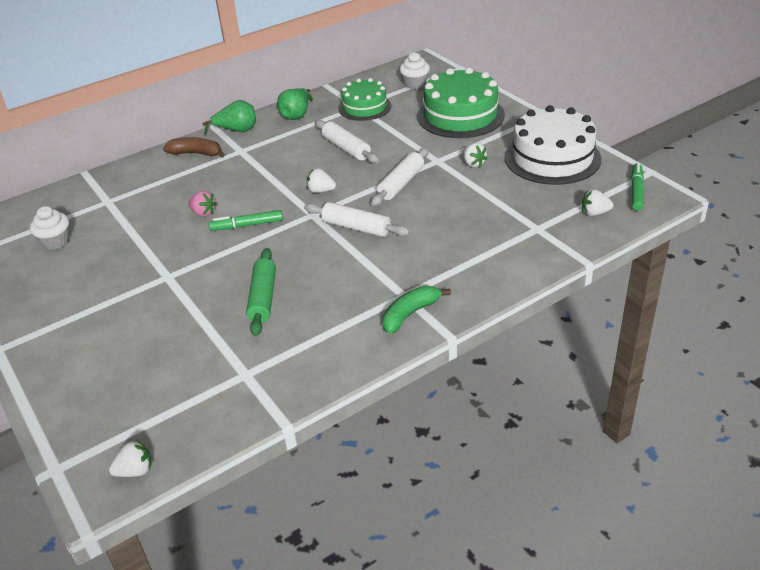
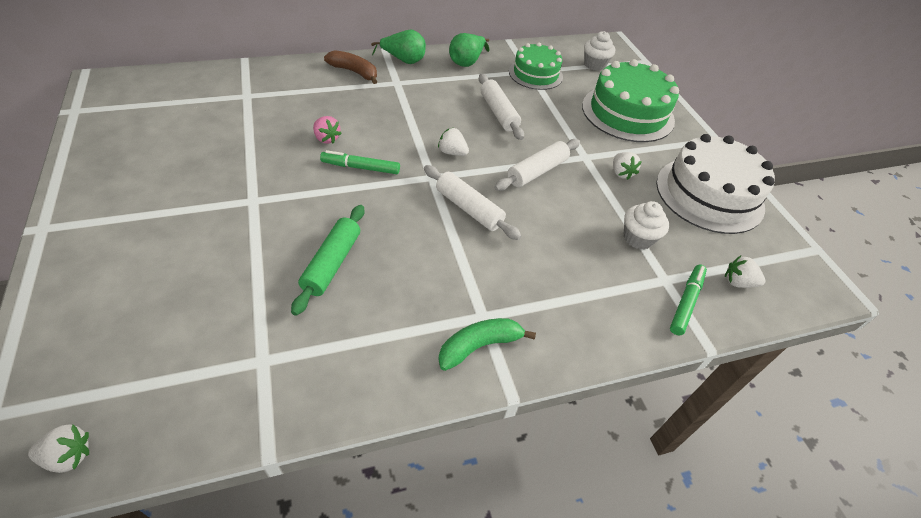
camera: 10 degrees right, 10 degrees up
white cupcake [30,206,70,250] -> white cupcake moved to [624,201,669,250]
green marker [631,163,644,211] -> green marker moved to [670,265,707,336]

